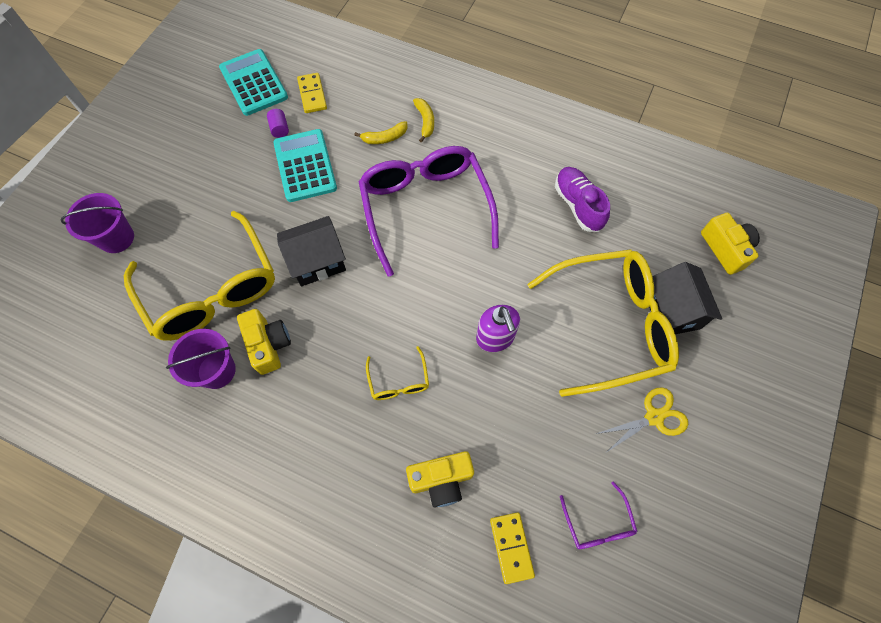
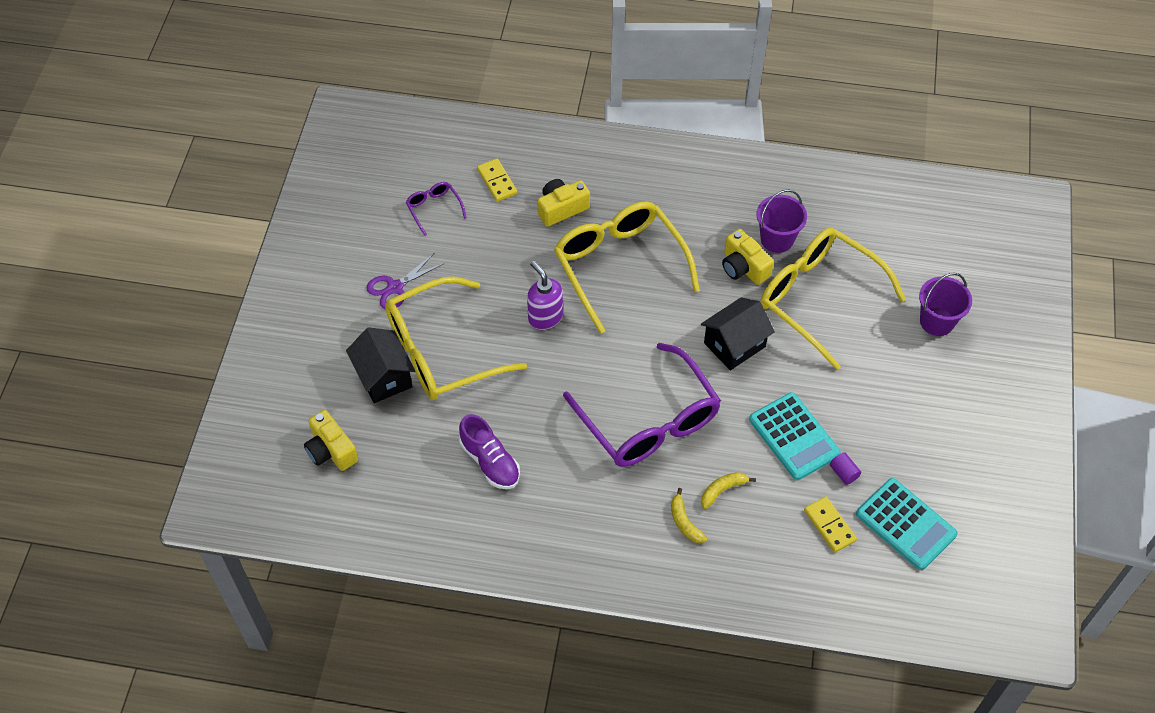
camera: 165 degrees right, 10 degrees down
yellow glasses [366,346,429,400] -> yellow glasses [554,201,700,334], size x2.34
yellow scissors [596,387,688,452] -> purple scissors [366,253,445,310]

